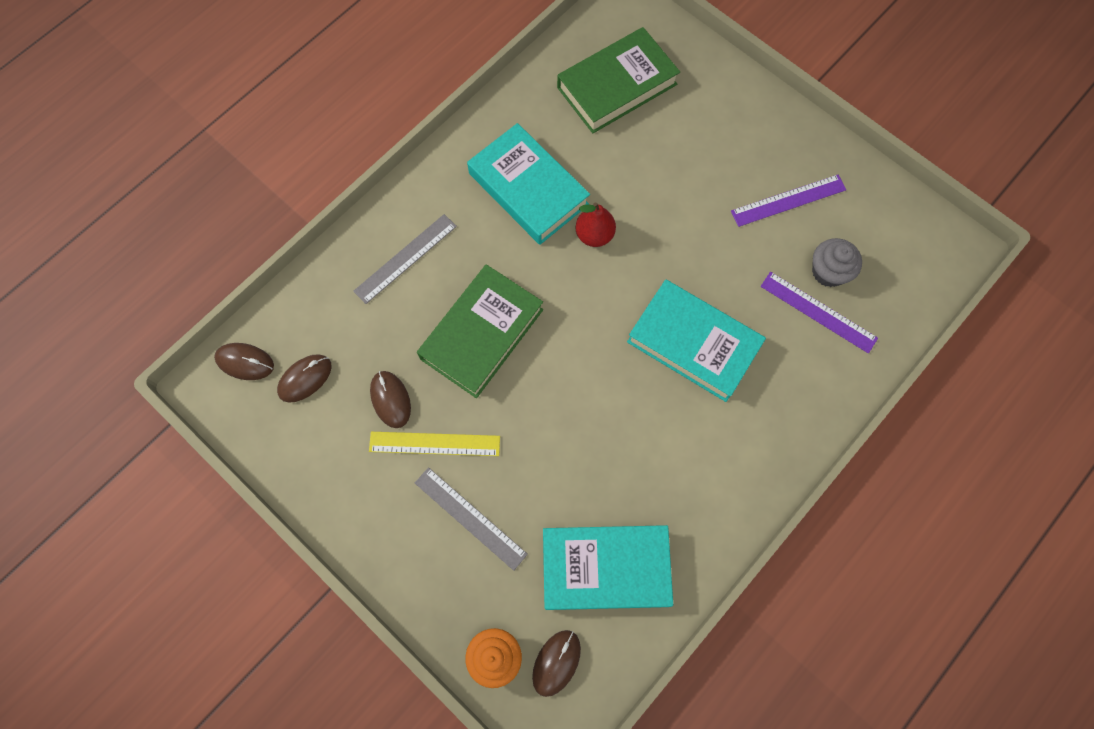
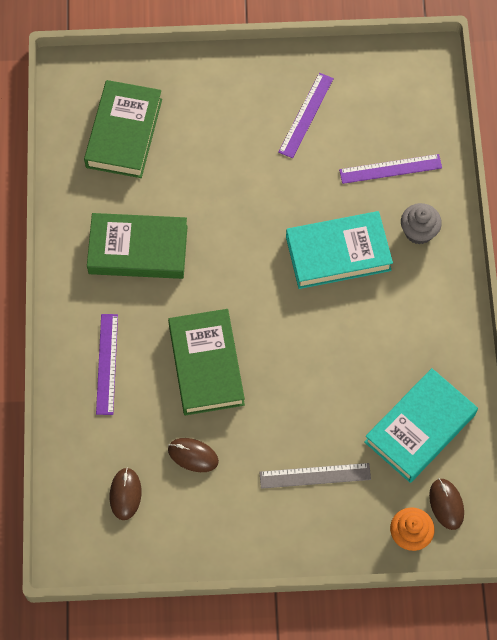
camera: 45 degrees left, 5 degrees down
brown mouse [214,343,274,380] -> none
grey ruler [353,214,457,304] -> purple ruler [96,314,118,415]
yellow ruler [369,432,500,456] -> none
turquoise book [467,123,590,245] -> green book [87,213,188,279]
red pear [575,202,616,247] -> none
grey cupcake [812,238,862,287] -> grey cupcake moved to [401,203,442,244]

